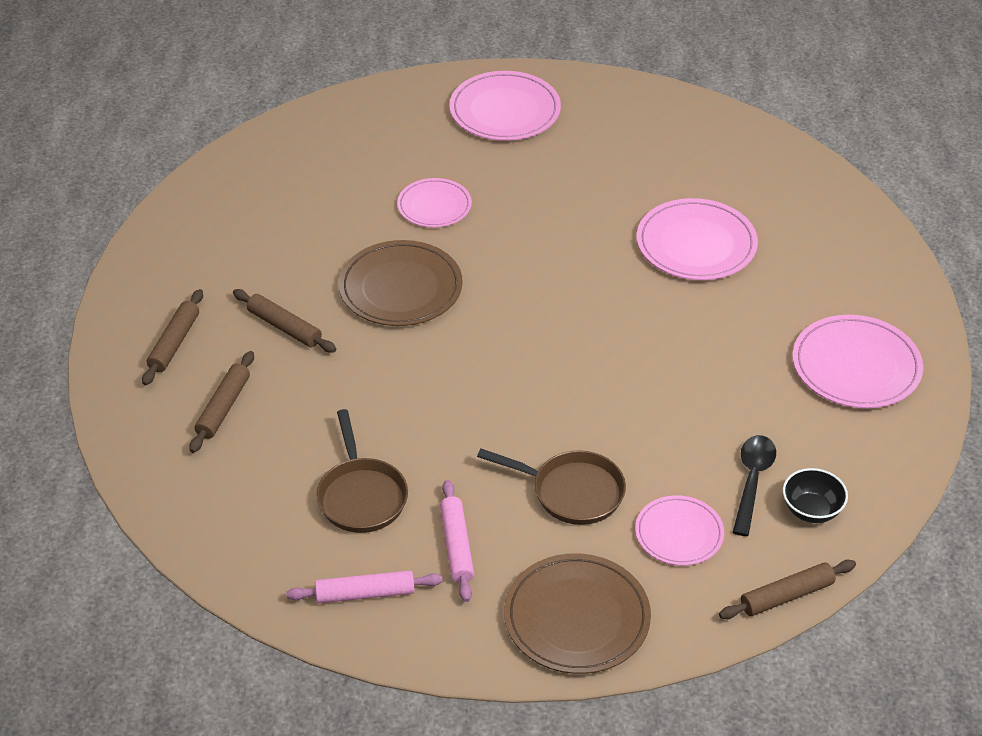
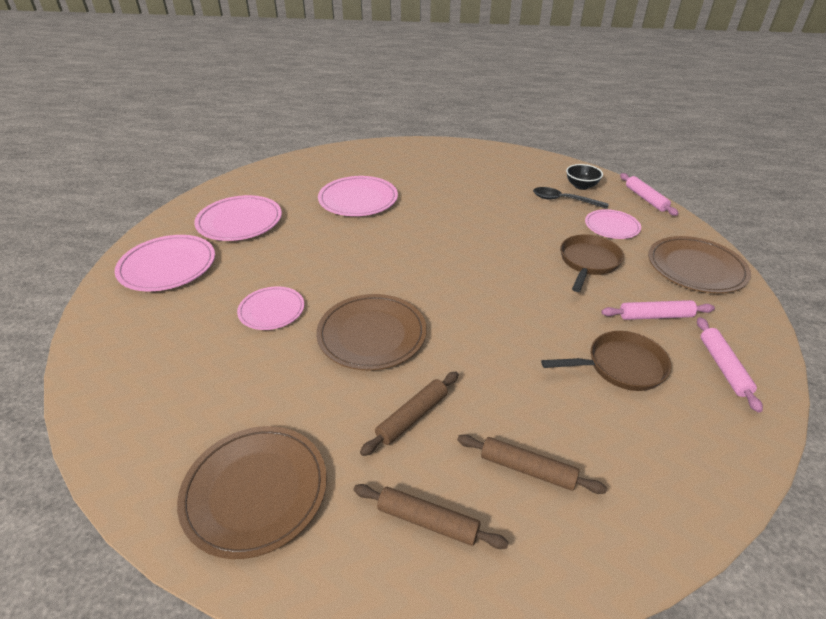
camera: 85 degrees left, 5 degrees down
brown rolling pin [719,560,856,619] -> pink rolling pin [620,173,678,216]
pink plate [792,315,923,408] -> pink plate moved to [194,195,282,241]
none -> brown plate [177,426,327,559]

